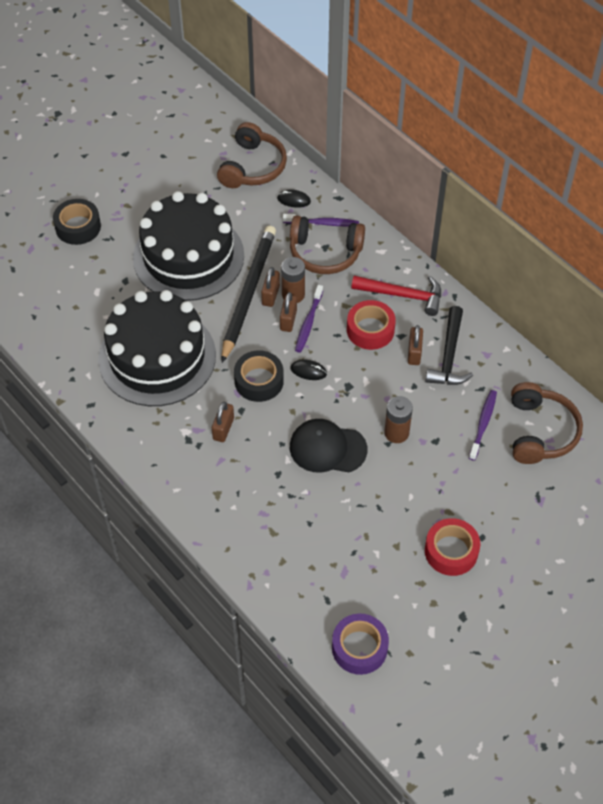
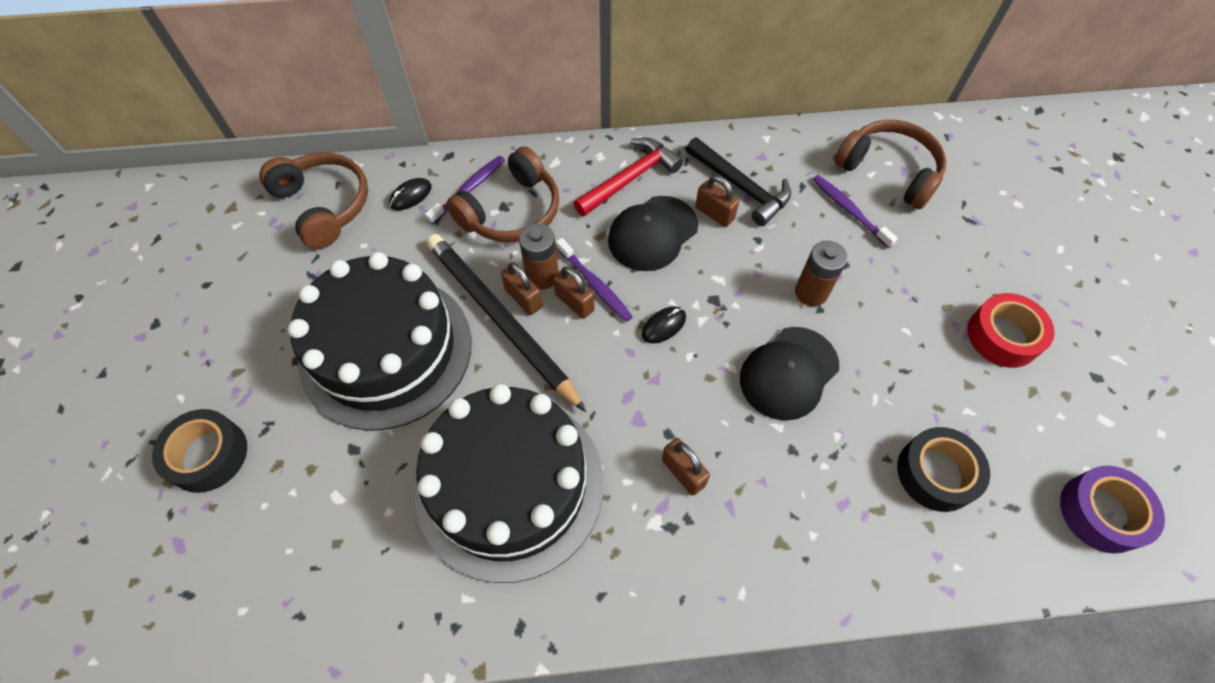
camera: 55 degrees left, 5 degrees up
black tape [234,351,284,402] -> black tape moved to [897,427,990,512]
red tape [347,300,396,350] -> black cap [608,196,698,271]

